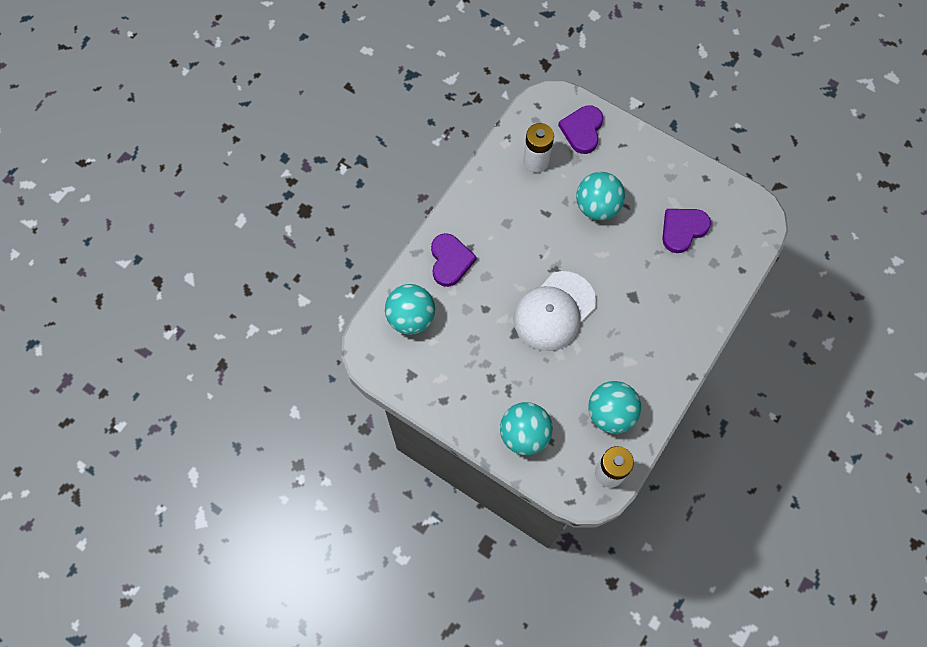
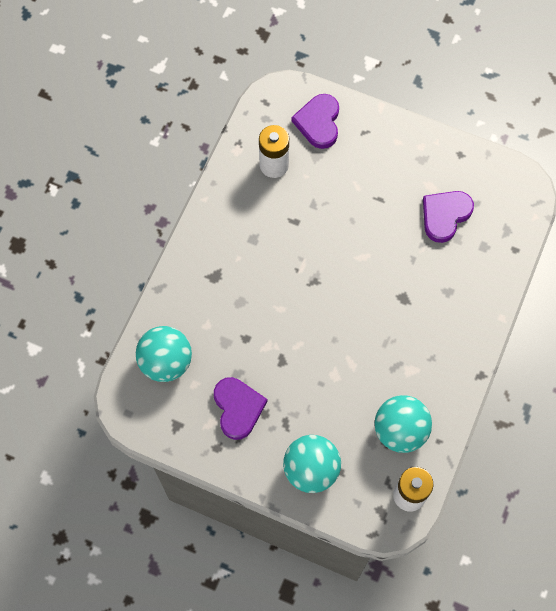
camera: 10 degrees left, 0 degrees up
purple heart [431,233,477,287] -> purple heart moved to [214,377,267,440]
white cap [514,271,596,351] -> none
turquoise ball [576,172,625,220] -> none

